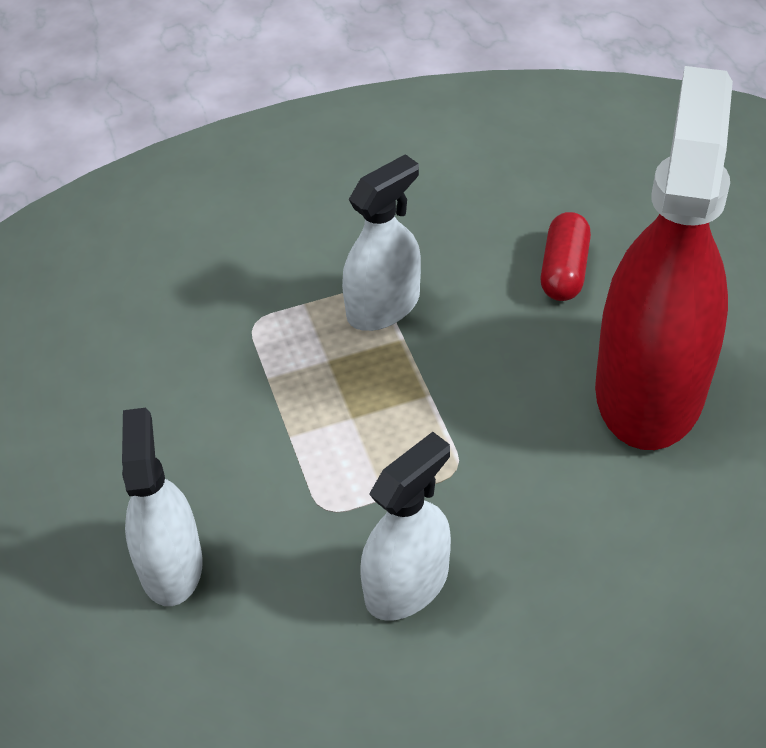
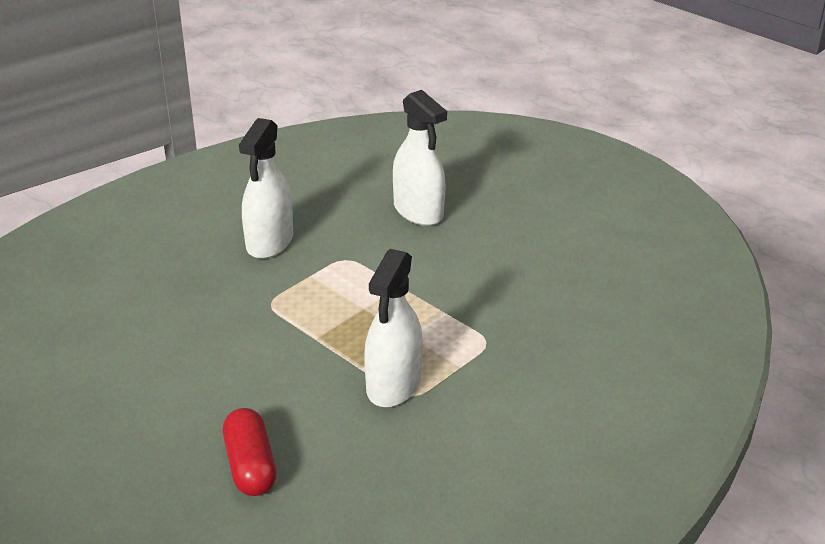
camera: 150 degrees right, 15 degrees down
red spray bottle [595,66,733,450] -> none

